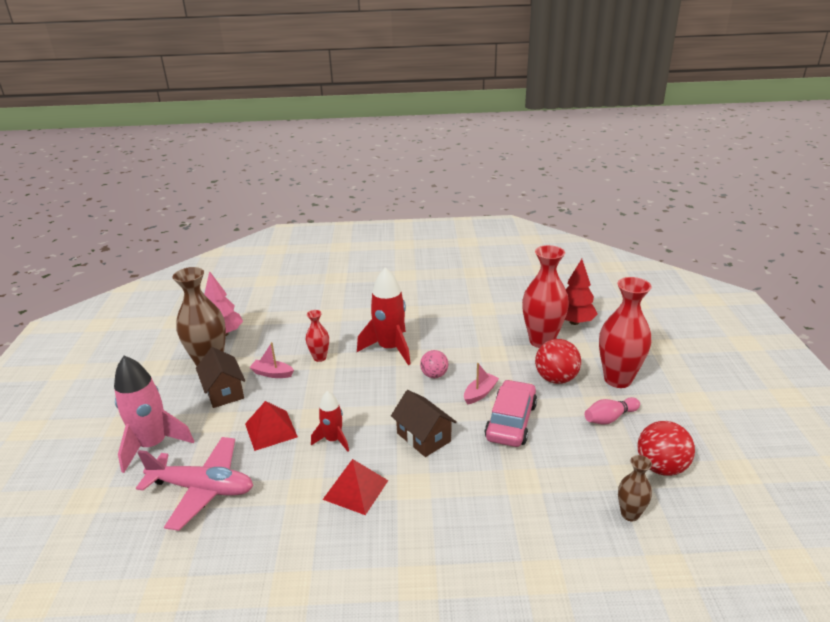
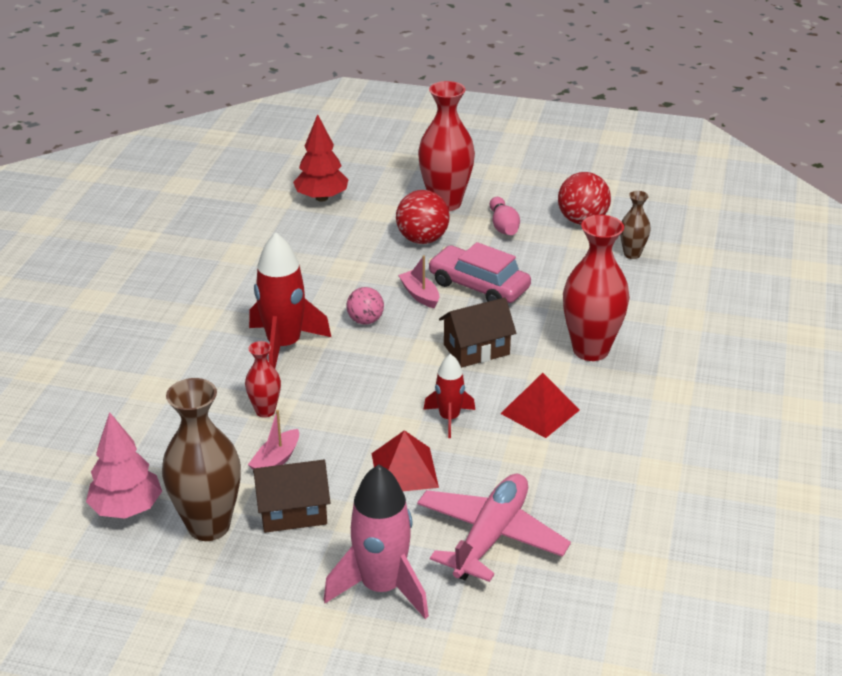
camera: 75 degrees left, 5 degrees up
red vase [522,245,569,348] -> red vase moved to [563,215,630,361]

